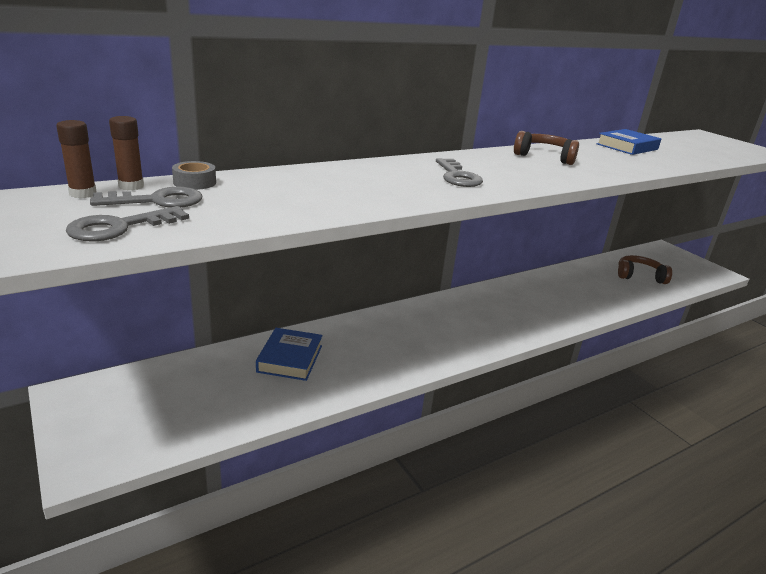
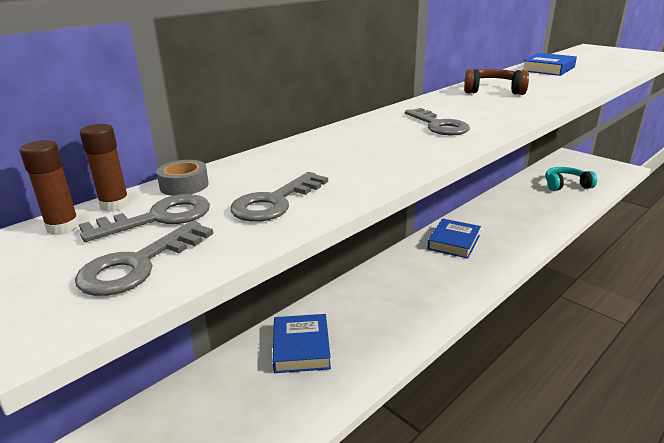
camera: 10 degrees left, 0 degrees up
brown headphones [618,255,672,284] -> turquoise headphones [545,167,597,191]
none -> grey key [230,172,328,222]
none -> blue book [427,218,481,259]

